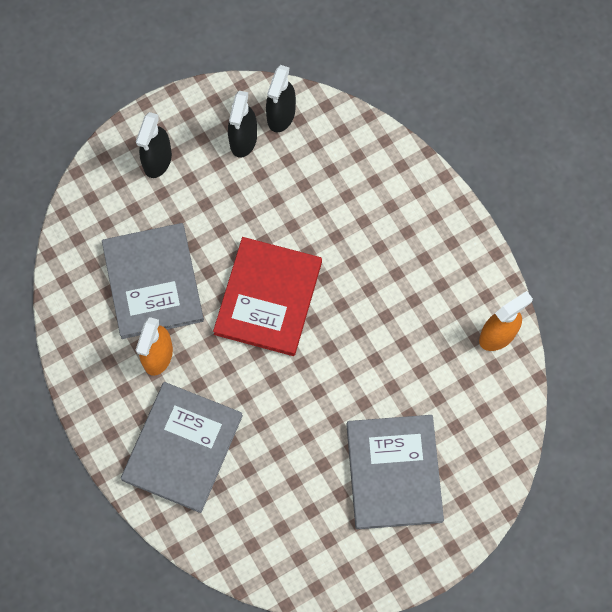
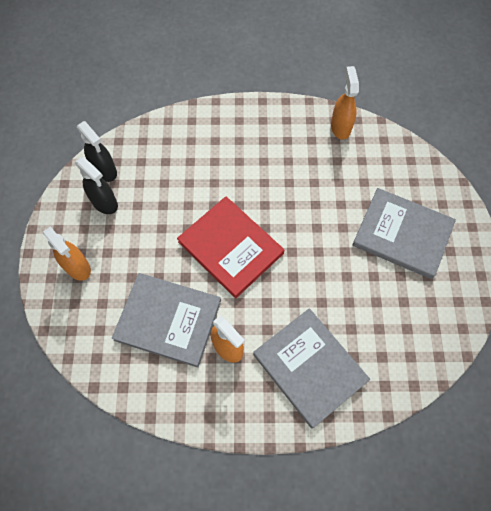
camera: 60 degrees left, 5 degrees down
black spray bottle [136,112,172,178] -> orange spray bottle [43,227,91,281]

